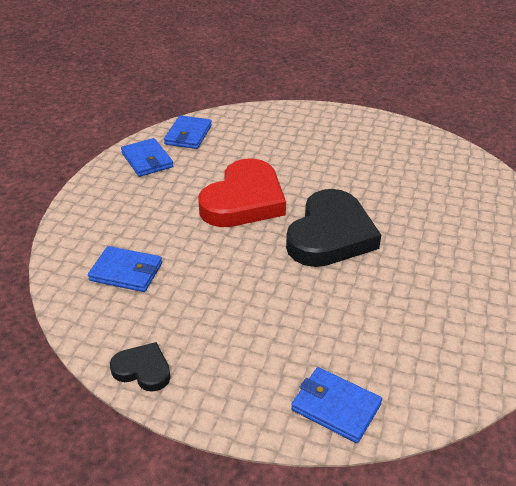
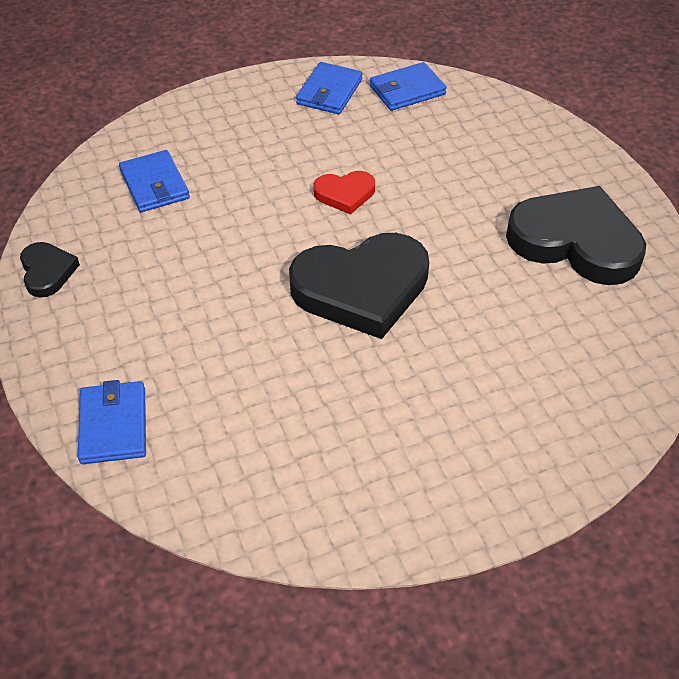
camera: 50 degrees right, 10 degrees up
red heart [198,159,286,227] -> red heart [313,171,375,215], size x0.48
none -> black heart [506,186,646,285]

